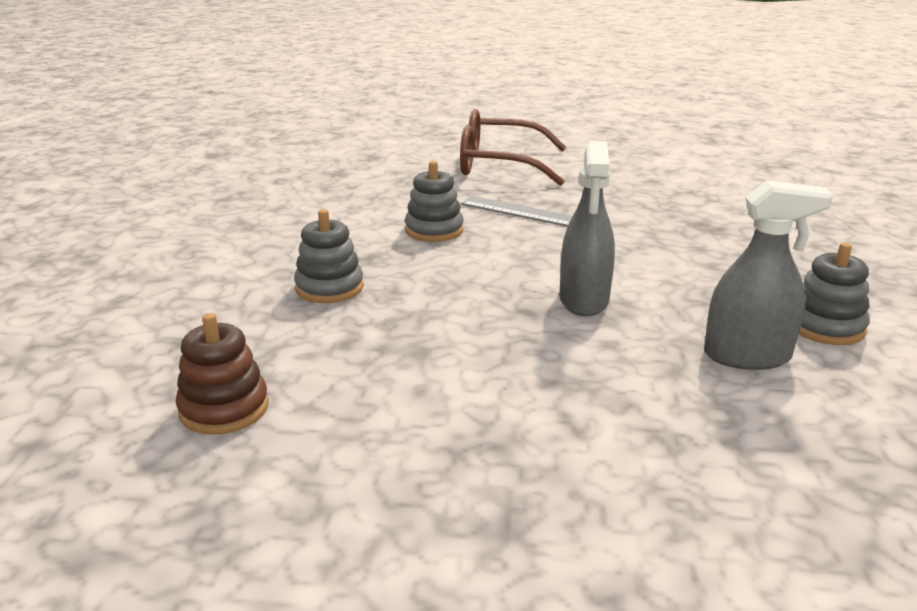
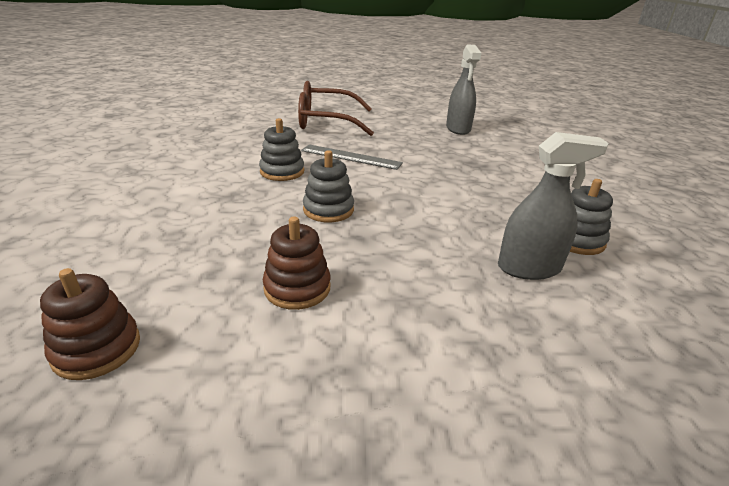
camera: 10 degrees left, 5 degrees up
grey stacking toy [294,209,364,303] -> grey stacking toy moved to [303,150,354,222]
grey spray bottle [559,141,615,316] -> grey spray bottle moved to [446,45,481,135]
none -> brown stacking toy [263,216,331,310]

